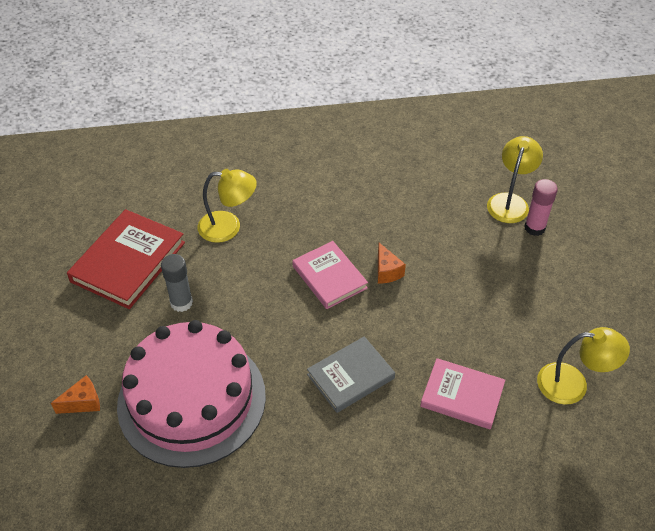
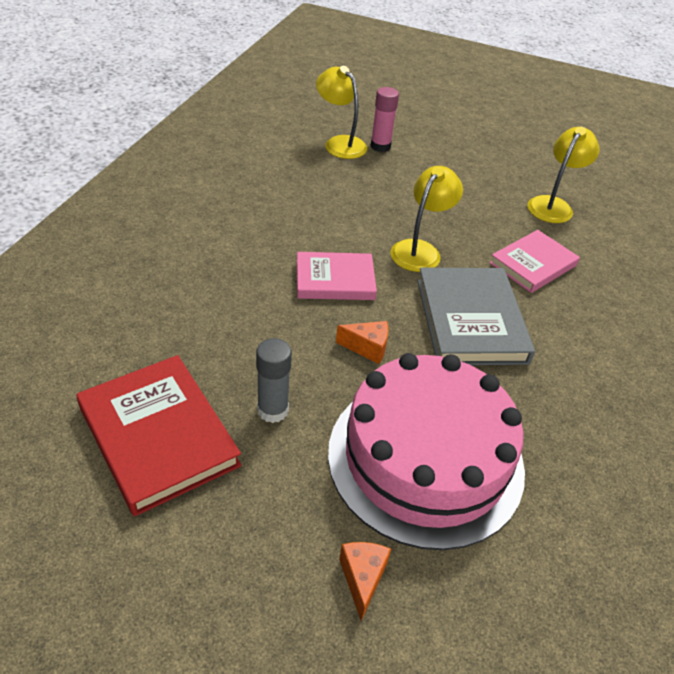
camera: 65 degrees left, 5 degrees down
yellow lamp [198,169,257,243] -> yellow lamp moved to [391,166,463,272]
grey book [307,336,395,413] -> grey book [417,268,535,365], size x1.51
orange cheese [378,243,406,284] -> orange cheese moved to [336,321,389,364]

